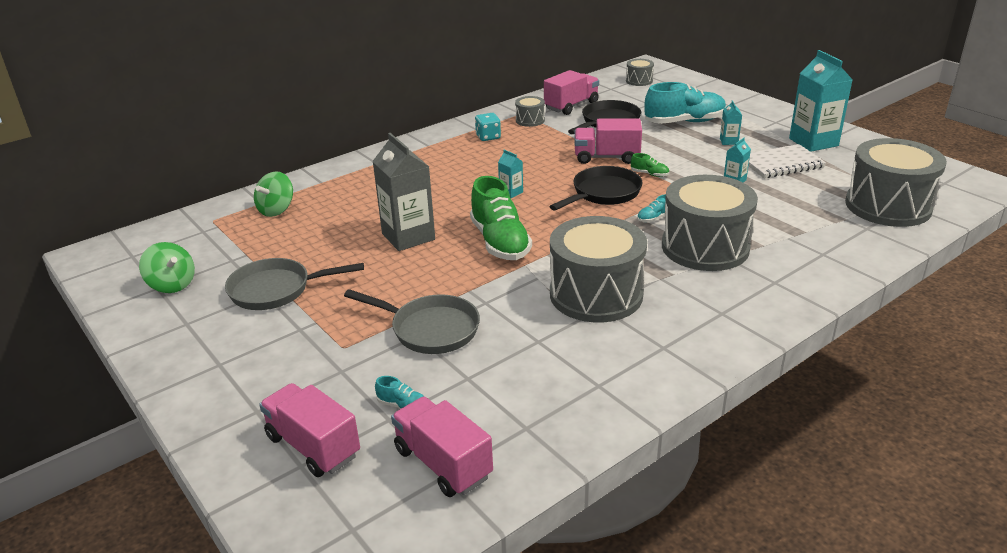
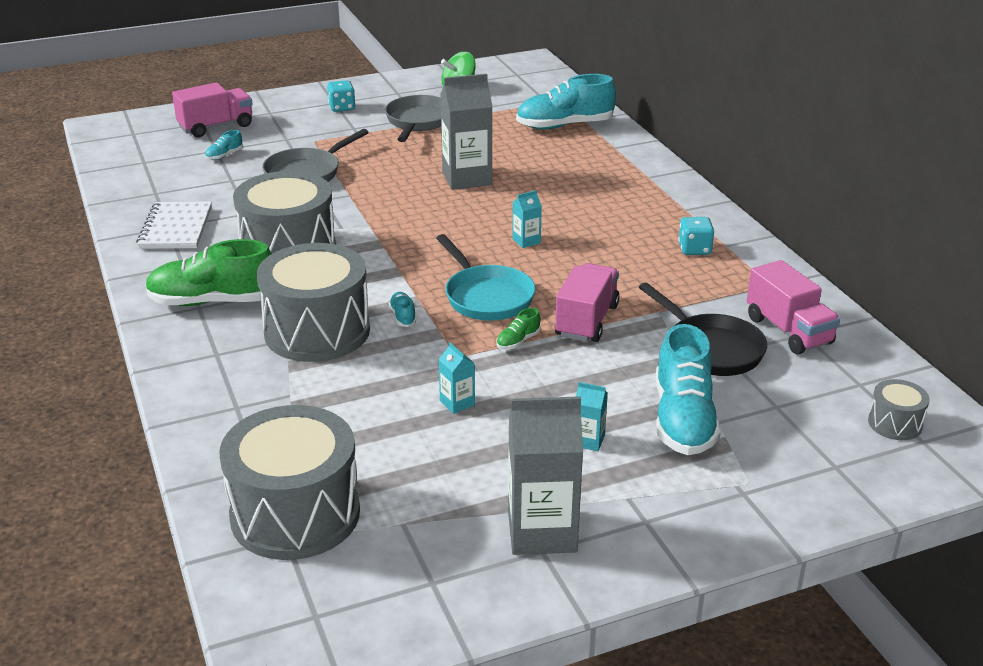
camera: 105 degrees right, 0 degrees up
green spinning top [254,171,293,217] -> turquoise shoe [516,74,616,129]
pink truck [391,397,493,497] -> none
green shoe [470,176,532,260] -> green shoe moved to [145,239,272,306]
grey drum [515,96,545,127] -> none
black pan [549,166,642,210] -> turquoise pan [436,234,536,321]
white notebook [749,144,826,178] -> white notebook moved to [136,202,212,249]
turquoise carton [789,50,853,152] -> grey carton [508,396,583,555]
none -> turquoise dice [327,80,355,112]

